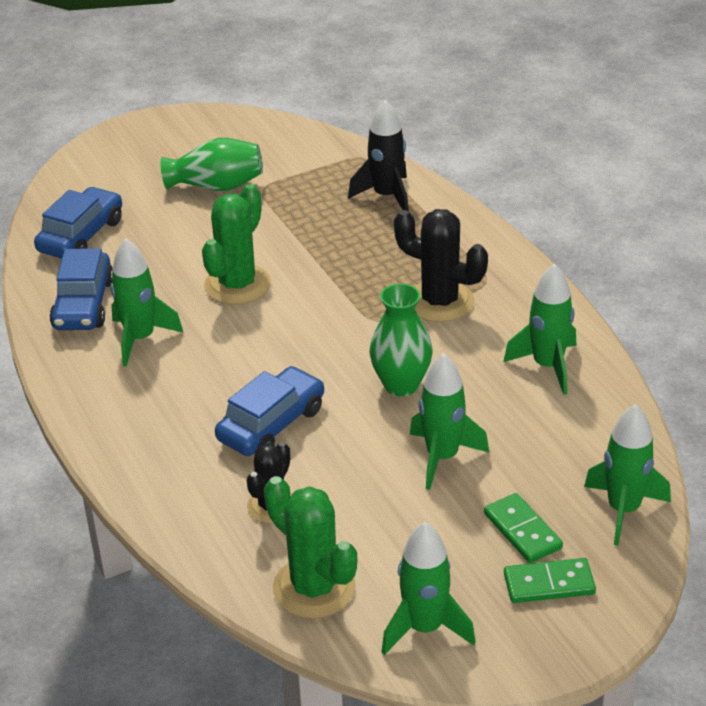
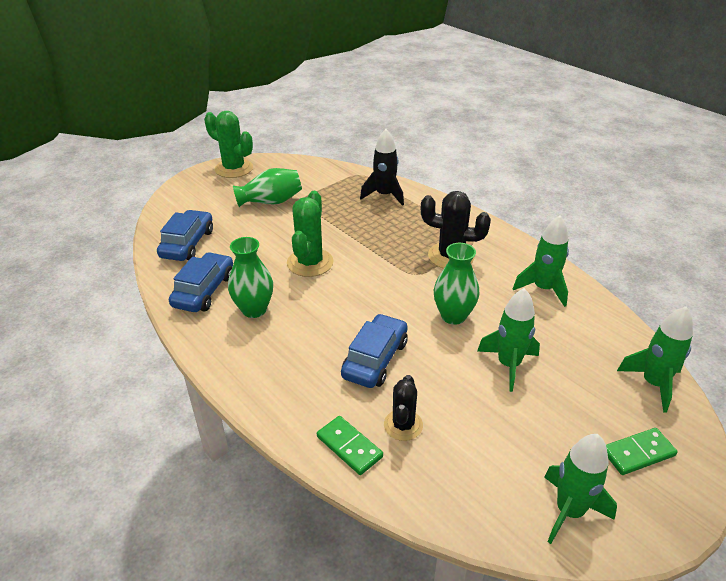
camera: 15 degrees left, 0 degrees up
blue car [50,248,112,330] -> blue car turned 150 degrees counterclockwise [169,252,233,312]
green rocket [110,238,183,367] -> green vase [228,237,273,318]
green cactus [264,476,357,619] -> green cactus moved to [204,111,253,178]
green domino [484,493,563,563] -> green domino moved to [317,416,383,475]

